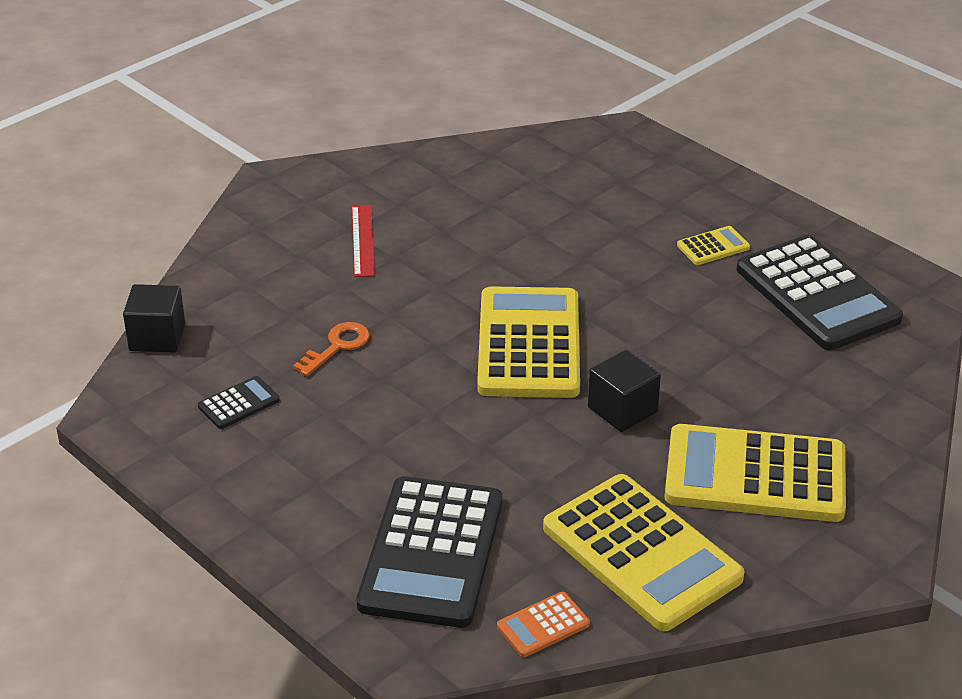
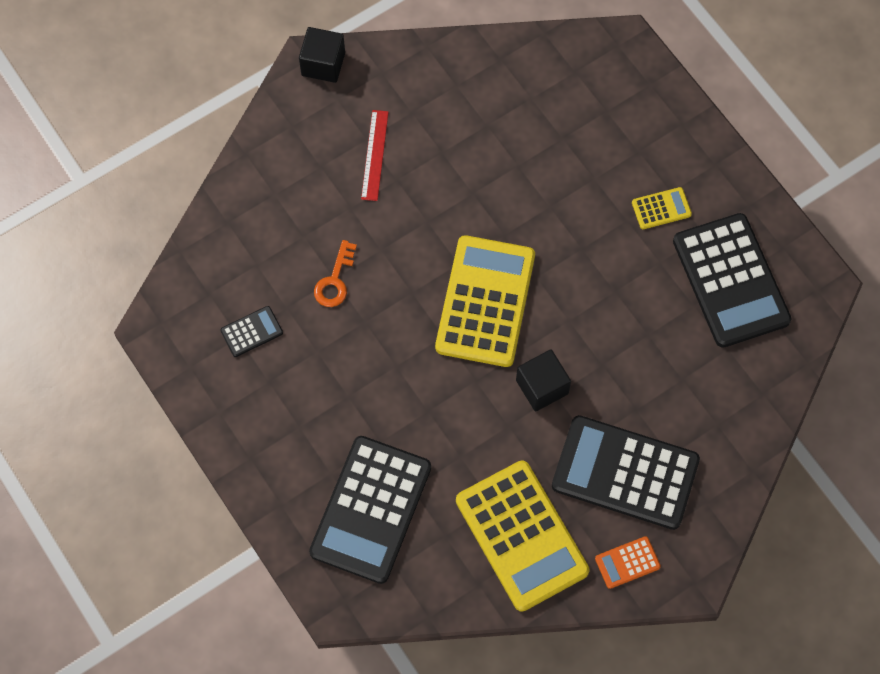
camera: 10 degrees right, 30 degrees up
black cube [123,284,185,353] -> black cube moved to [299,27,345,83]
orange key [293,322,370,376] -> orange key turned 150 degrees clockwise [314,240,357,307]
orange calculator [497,592,590,657] -> orange calculator moved to [595,536,661,589]
yellow calculator [665,424,846,522] -> black calculator [552,415,700,530]

